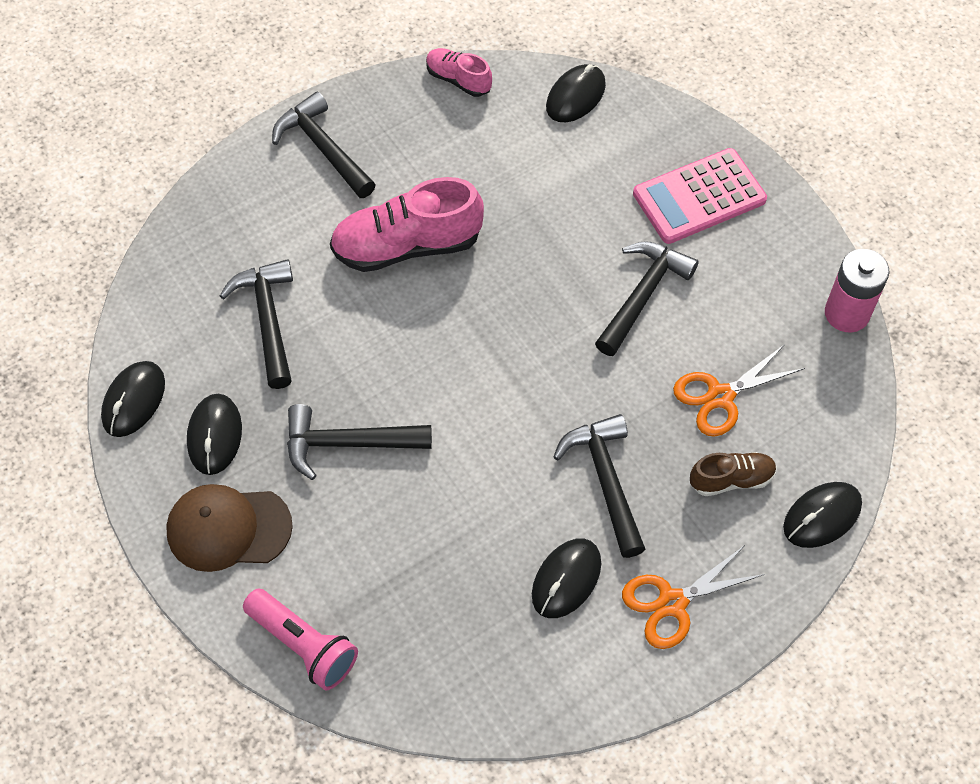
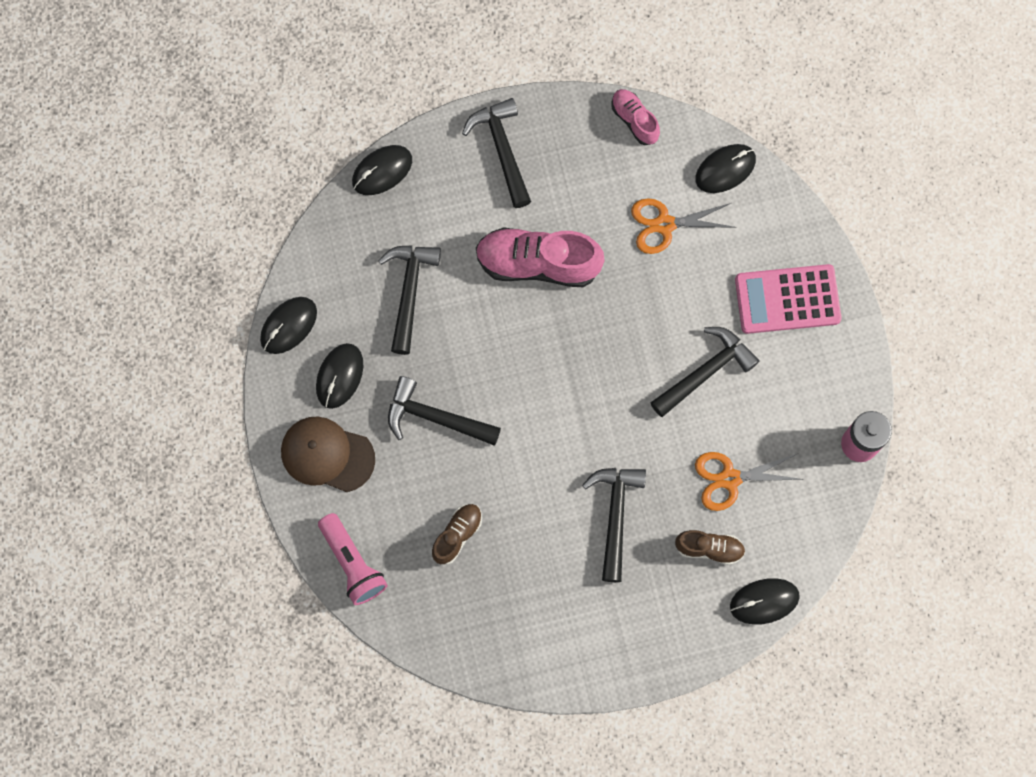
camera: 20 degrees right, 15 degrees up
black mouse [532,539,601,618] -> black mouse moved to [352,145,412,195]
orange scissors [622,545,765,649] -> orange scissors moved to [631,198,737,254]
none -> brown shoe [432,504,482,564]

